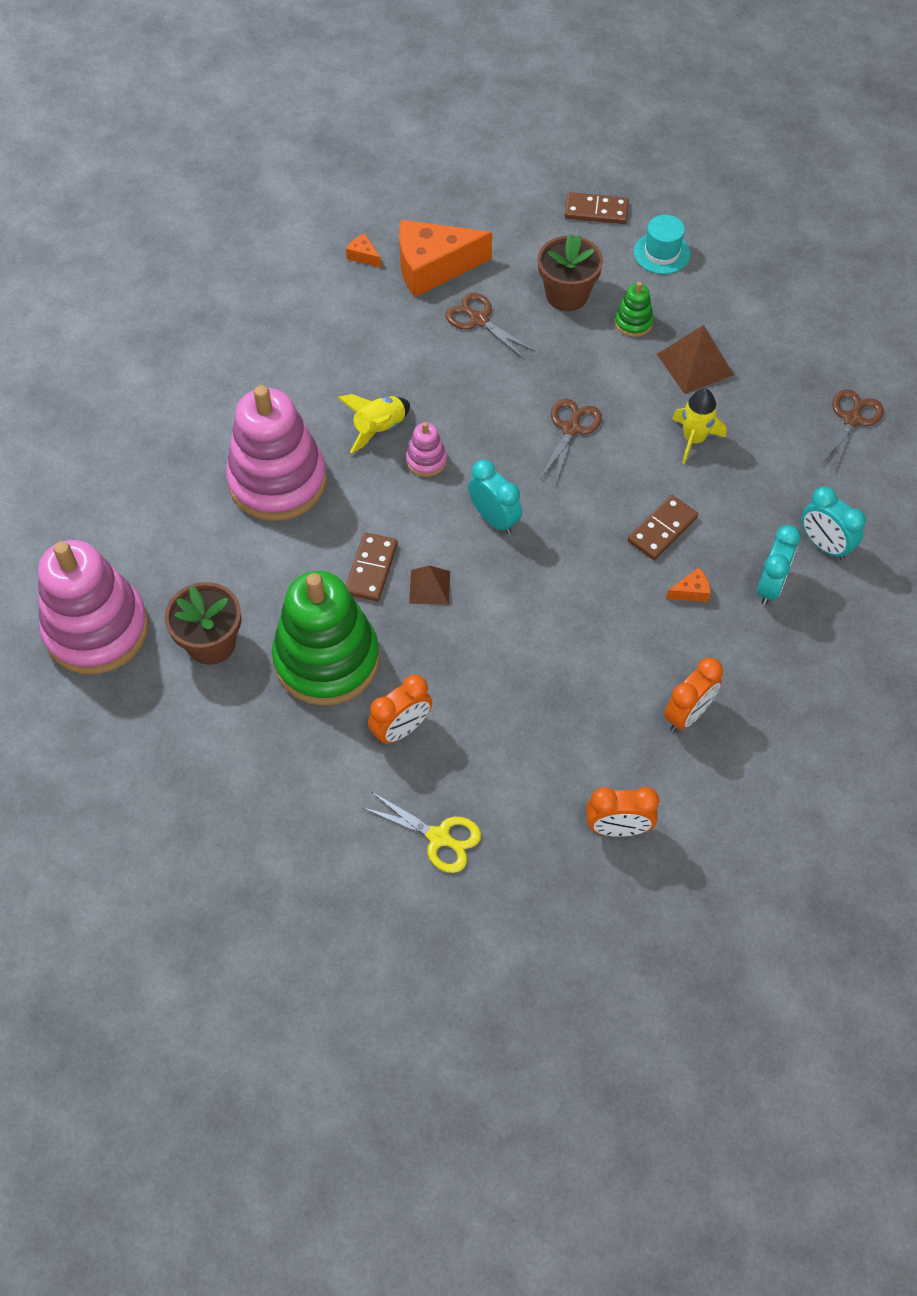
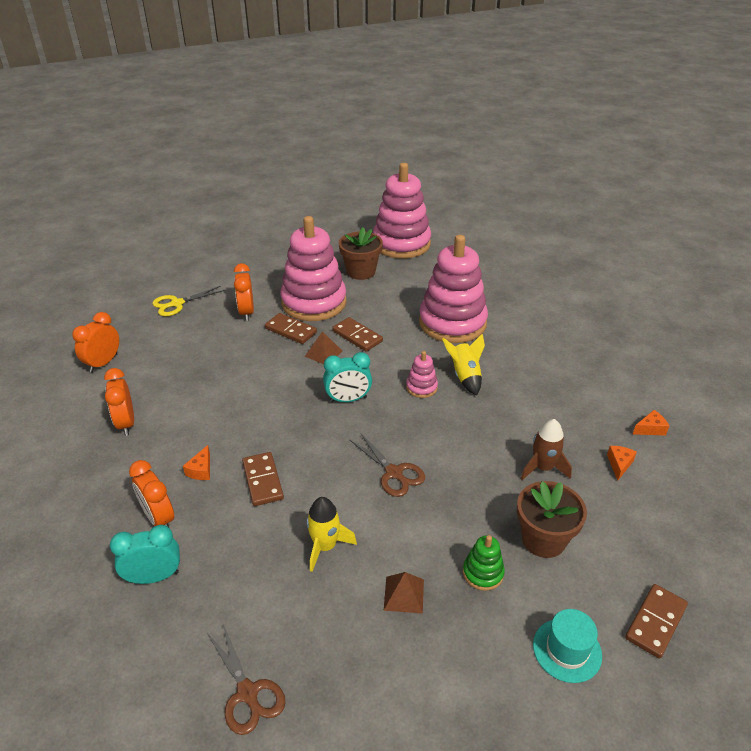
camera: 120 degrees right, 20 degrees down
green stacking toy [272,571,380,706] -> pink stacking toy [280,216,347,321]
orange cheese [399,220,492,297] -> orange cheese [607,446,637,480], size x0.40
brown scissors [445,293,535,360] -> brown rocket [521,419,572,480]
brown pyramid [657,325,734,394] -> brown pyramid [384,572,424,614], size x0.64
turquoise clock [757,525,801,605] -> orange clock [129,460,174,527]
none -> brown domino [265,313,317,344]

